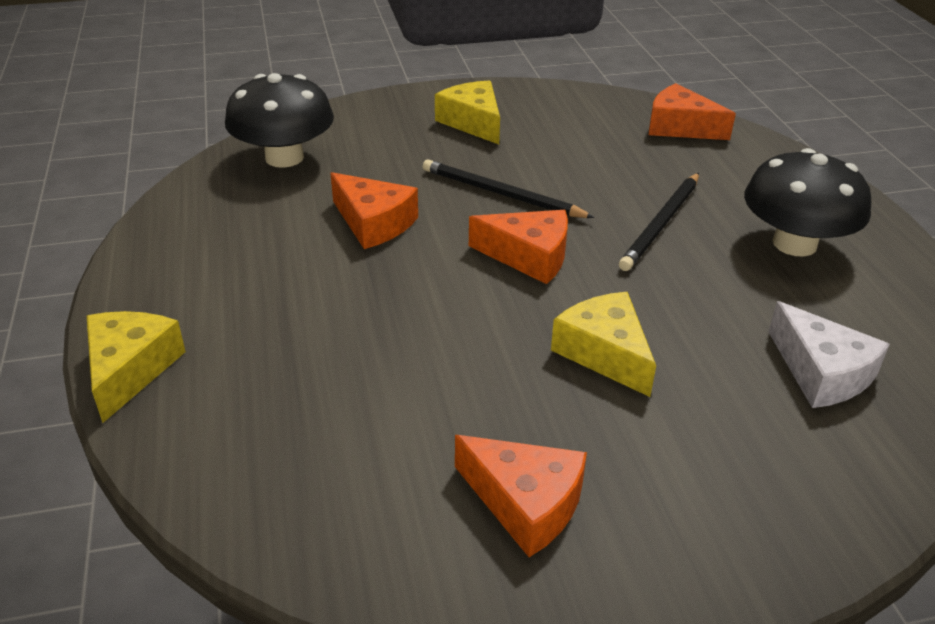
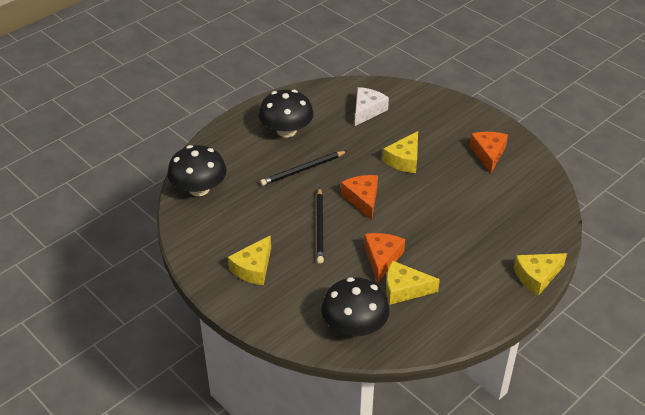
camera: 120 degrees left, 5 degrees up
black pencil [619,173,699,271] -> black pencil turned 150 degrees clockwise [260,151,347,186]
orange cheese [649,83,736,140] -> black mushroom [167,145,227,196]
none -> yellow cheese [386,260,440,305]

